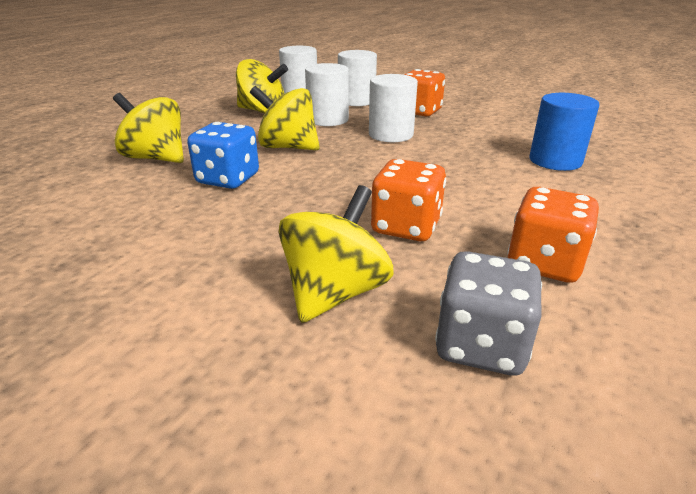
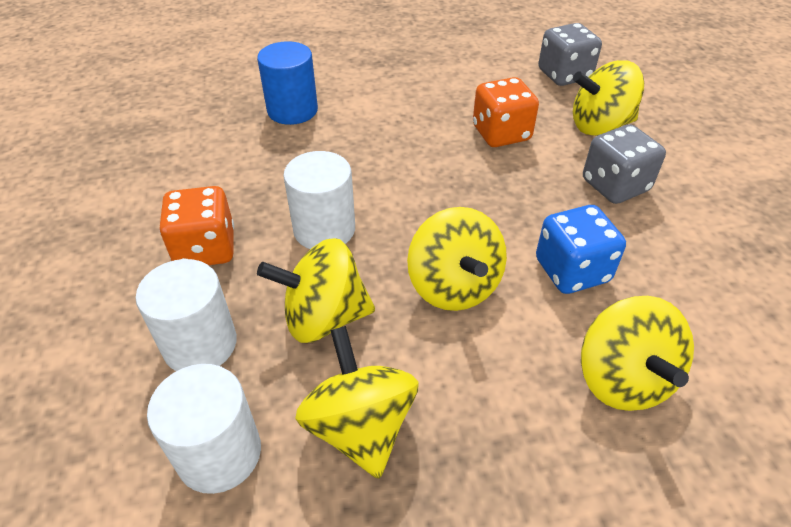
camera: 130 degrees left, 15 degrees up
white cylinder [305,63,349,126] -> yellow spinning top [257,238,375,343]
orange dice [507,187,599,283] -> none
none -> grey dice [583,124,666,204]

